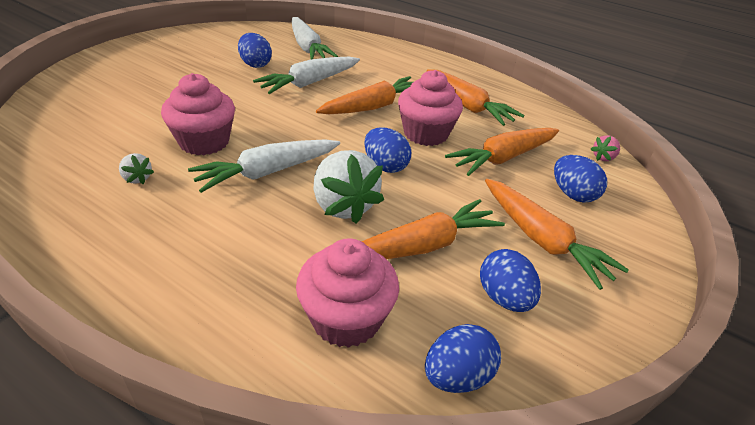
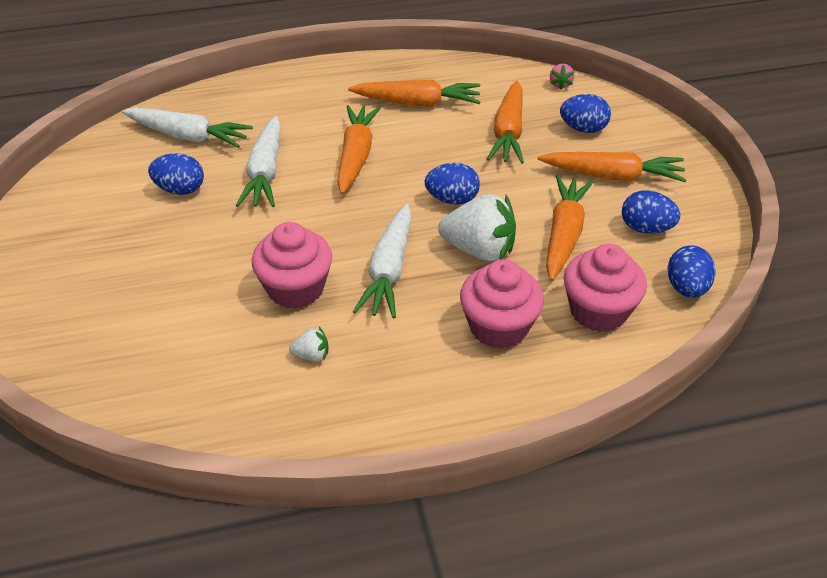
camera: 45 degrees left, 5 degrees up
pink cupcake [398,70,463,146] -> pink cupcake moved to [460,259,544,349]

